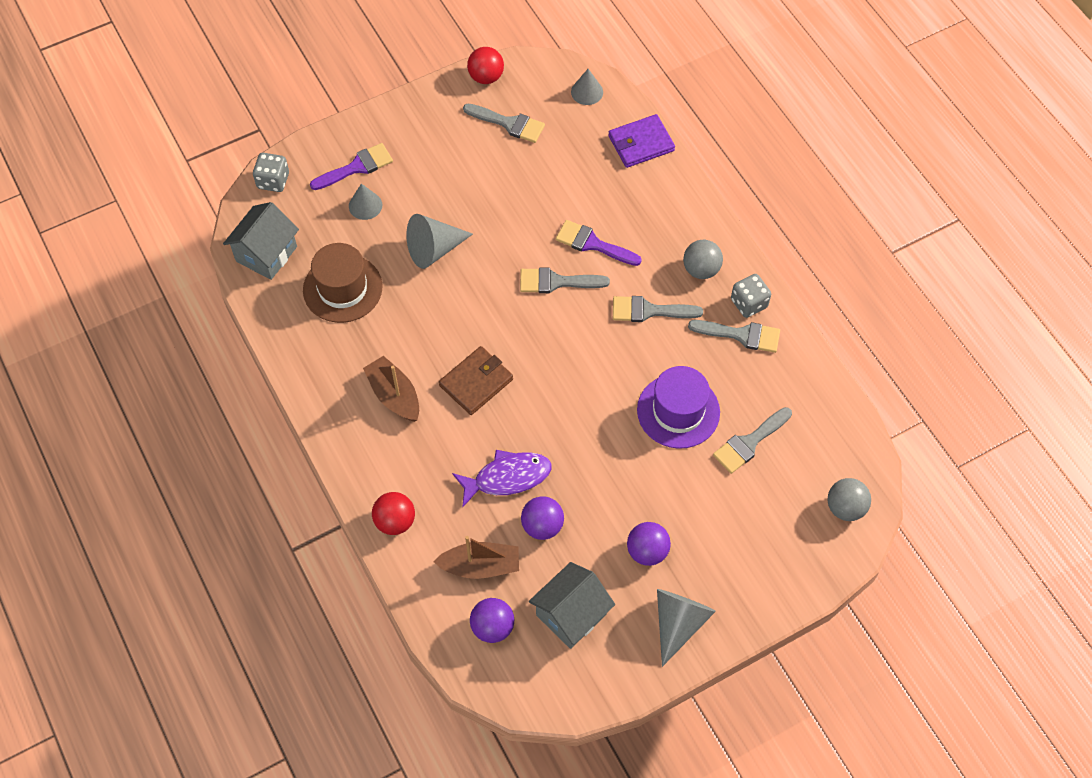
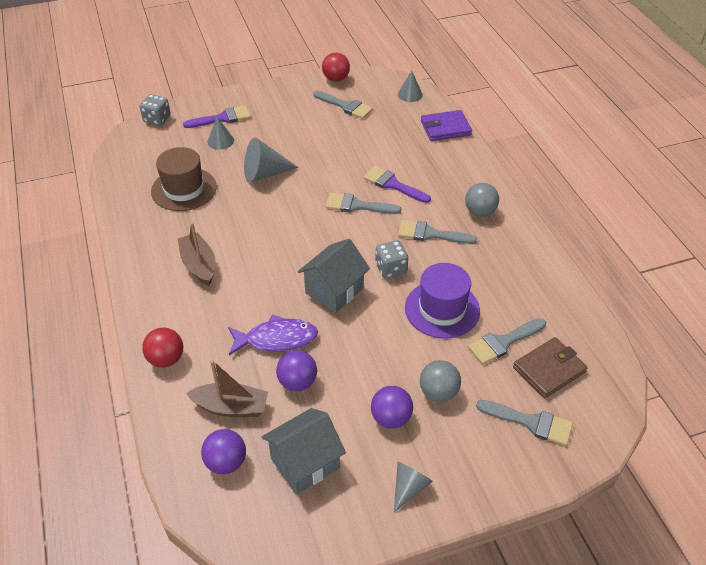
camera: 10 degrees right, 15 degrees down
grey house [223,202,299,280] -> grey house moved to [298,239,370,313]
brown wallet [439,346,513,415] -> brown wallet moved to [513,337,588,398]
grey cone [657,589,716,667] -> grey cone [394,462,433,512], size x0.63
grey brush [688,320,780,353] -> grey brush moved to [476,400,573,446]
grey dice [731,274,771,318] -> grey dice moved to [375,240,408,279]
grey ball [828,478,871,521] -> grey ball moved to [420,360,461,402]

